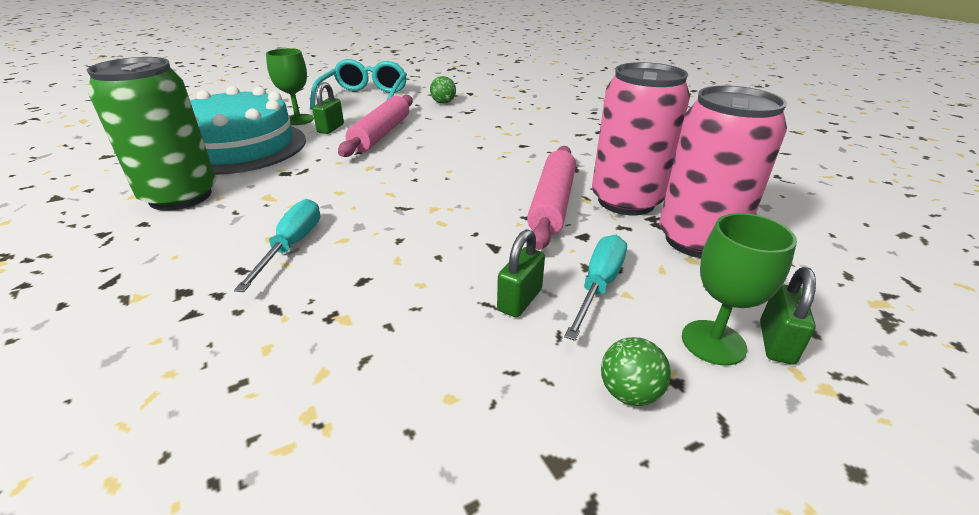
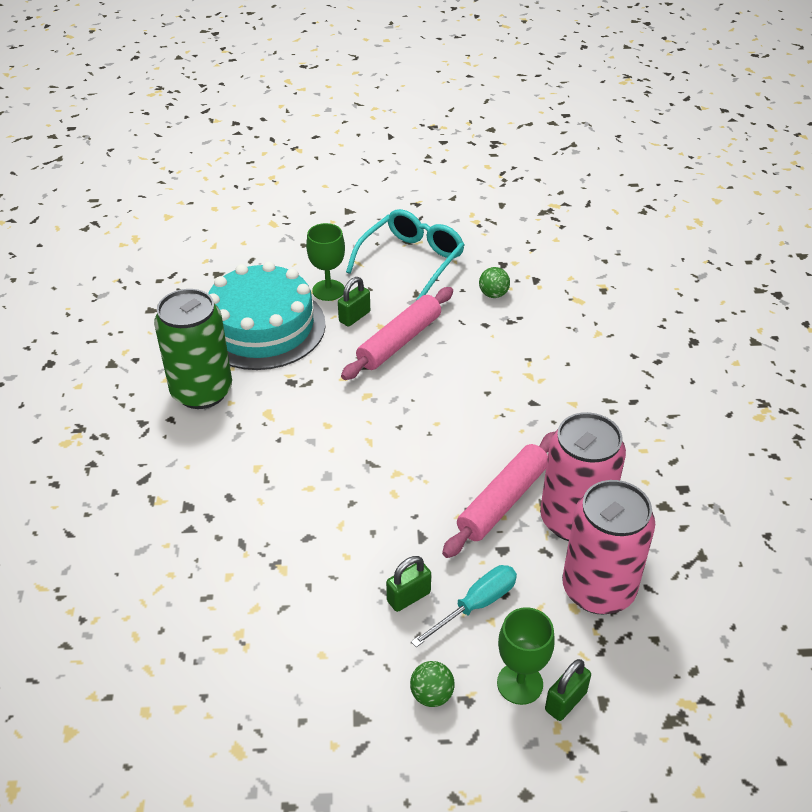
camera: 25 degrees right, 10 degrees up
turquoise screwdriver [234,199,320,292] -> none

